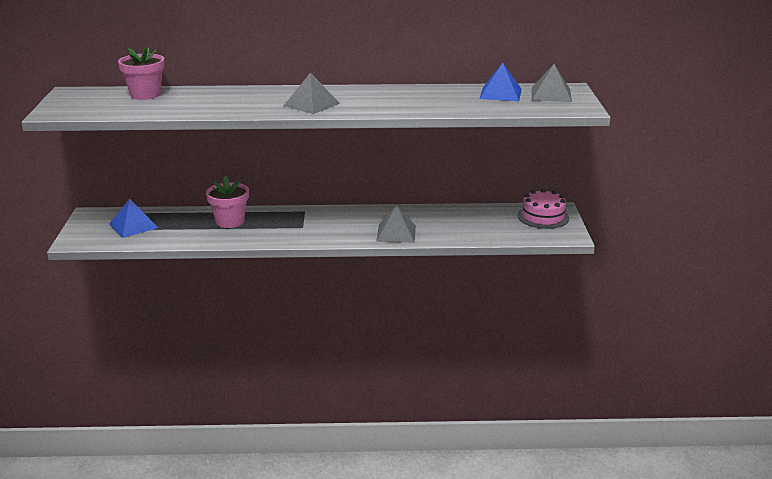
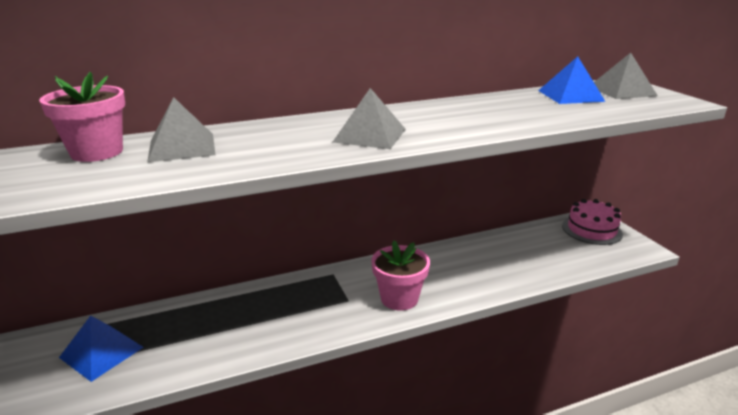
camera: 20 degrees left, 0 degrees up
pink flower pot [206,176,249,228] -> pink flower pot moved to [371,240,430,311]
grey pyramid [376,205,416,243] -> grey pyramid moved to [147,97,215,162]

